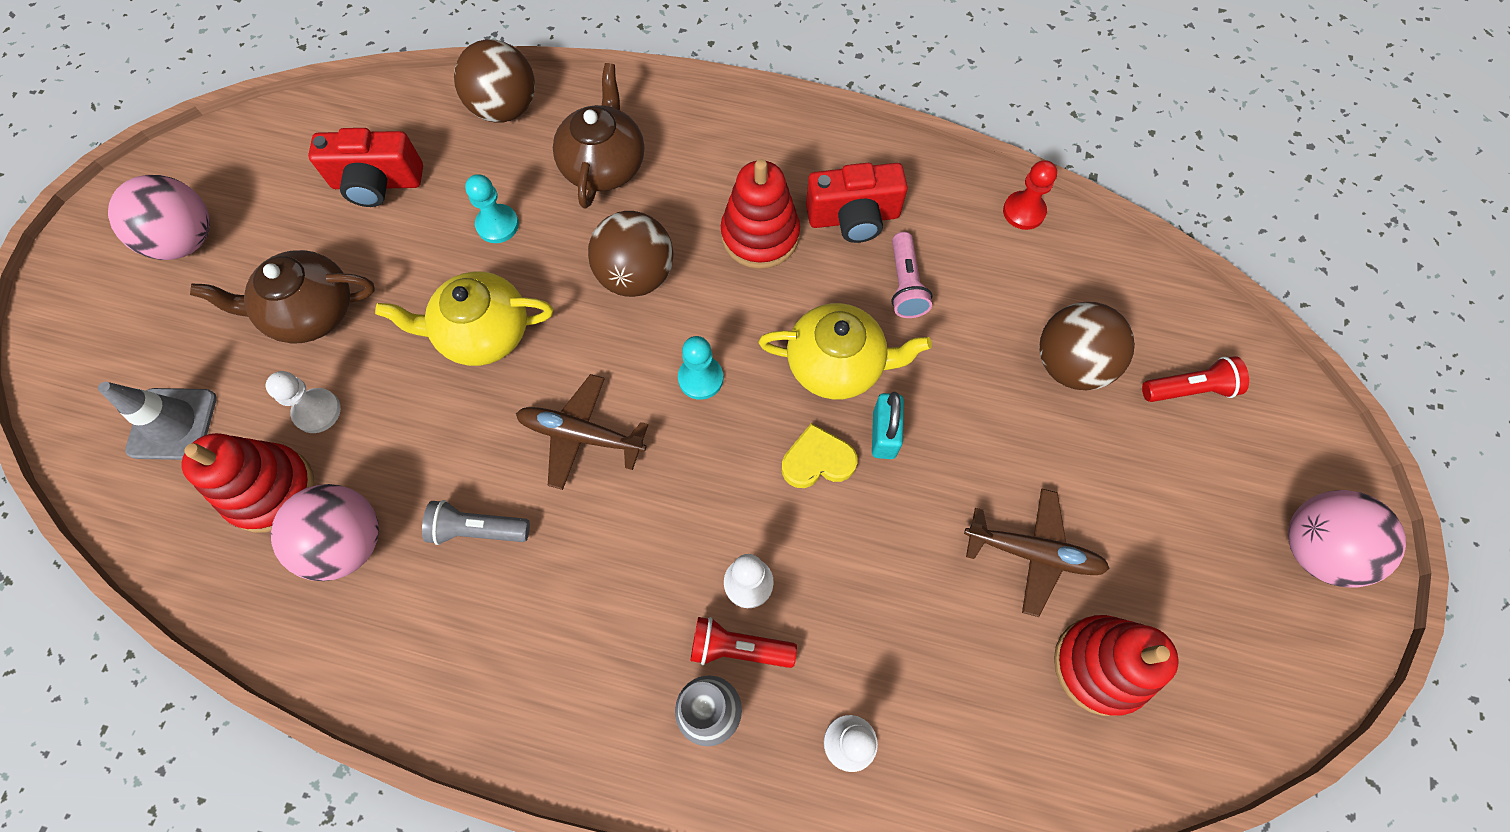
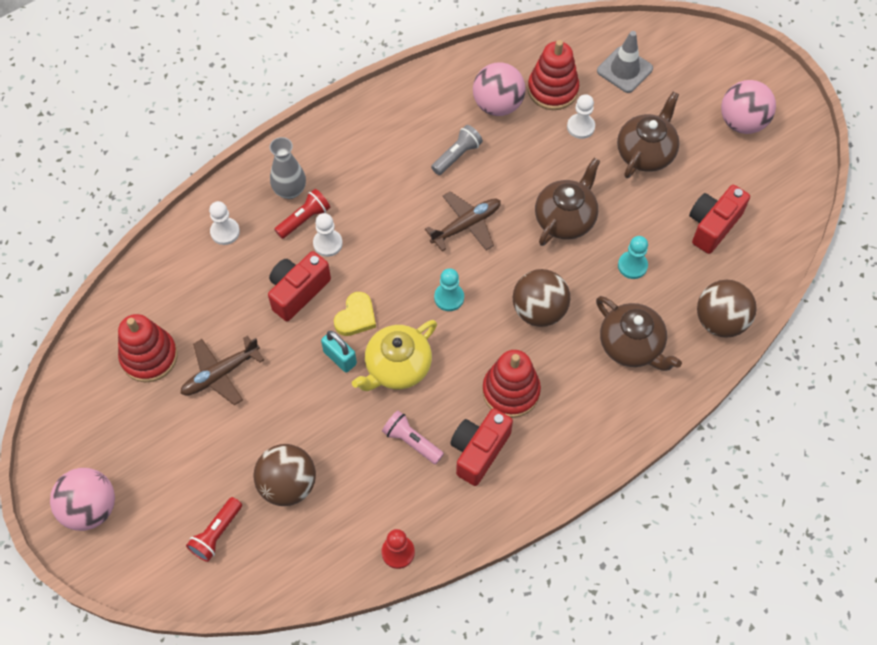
camera: 130 degrees right, 5 degrees down
yellow teapot [375,271,553,366] -> brown teapot [535,158,600,246]
none -> red camera [268,251,331,321]

